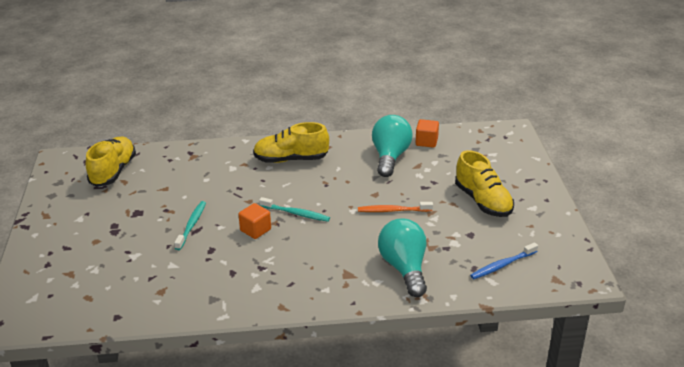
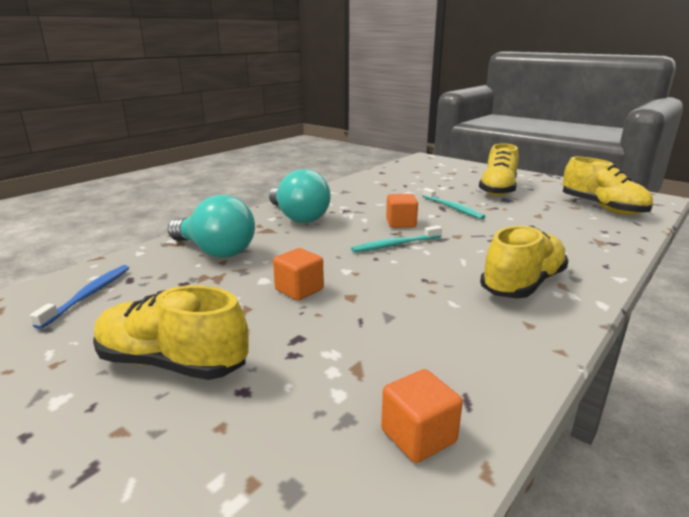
camera: 135 degrees right, 10 degrees down
orange toothbrush [358,202,433,212] -> orange cube [273,248,324,300]
turquoise light bulb [372,115,413,177] -> turquoise light bulb moved to [269,169,331,223]
none -> yellow shoe [479,143,519,196]

